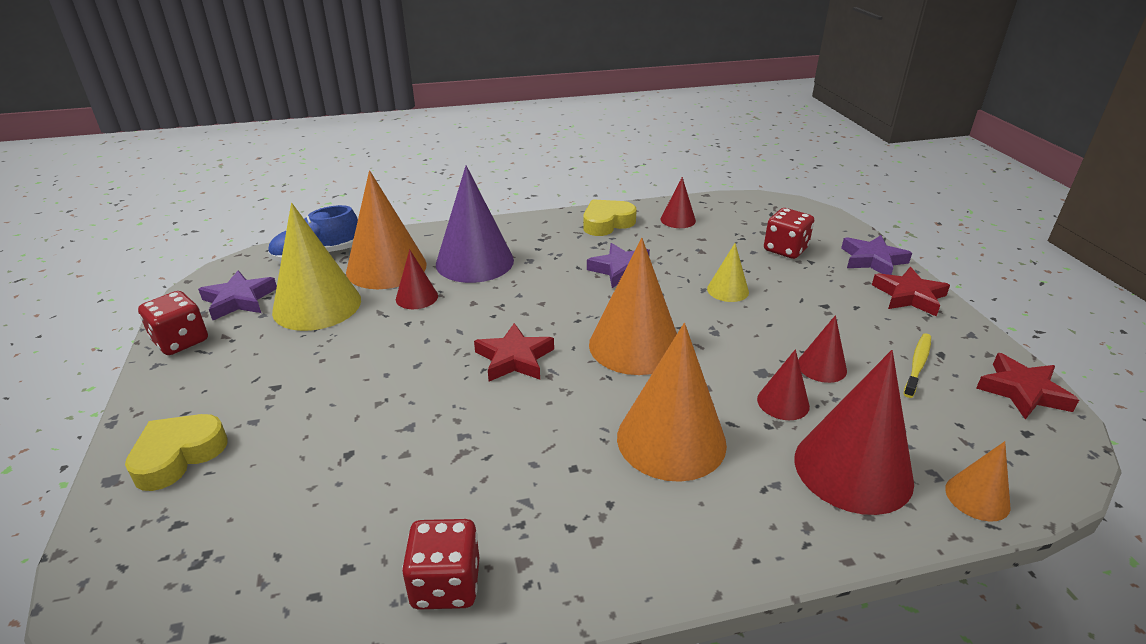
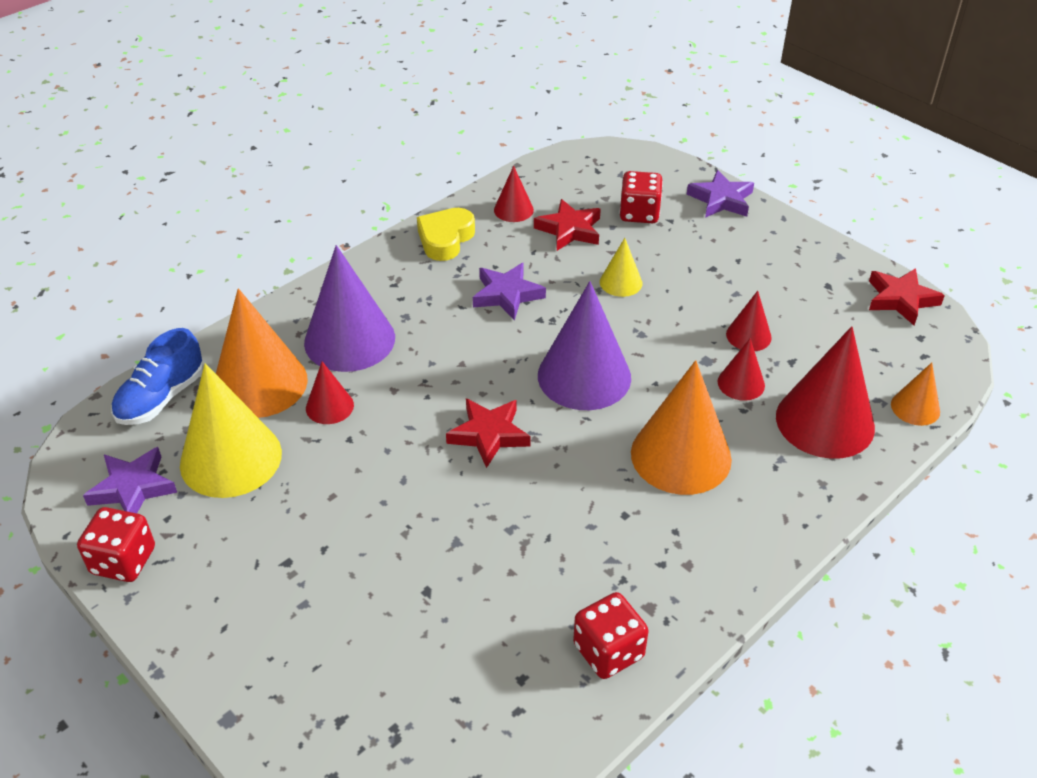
camera: 30 degrees left, 10 degrees up
yellow heart [125,414,228,491] -> none
orange cone [589,238,677,375] -> purple cone [538,281,631,410]
red star [872,267,950,316] -> red star moved to [534,199,601,251]
yellow toothbrush [903,333,931,398] -> none

